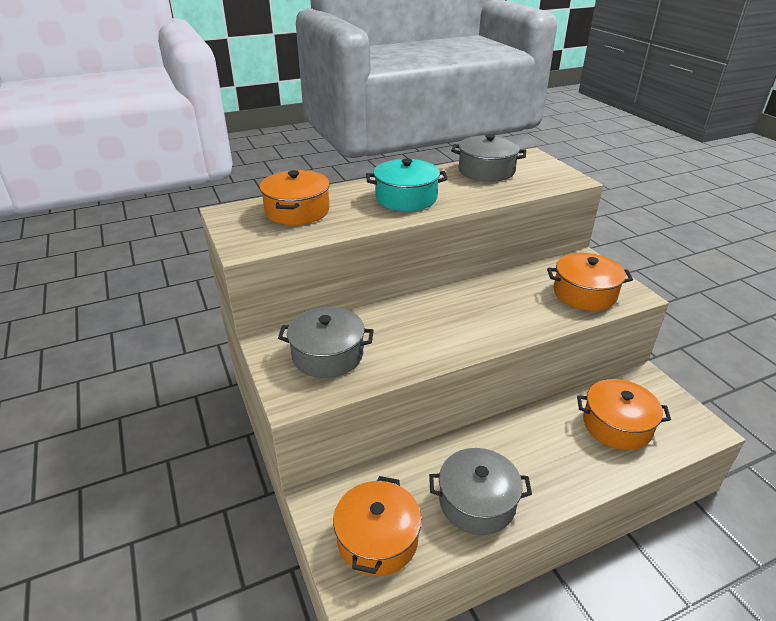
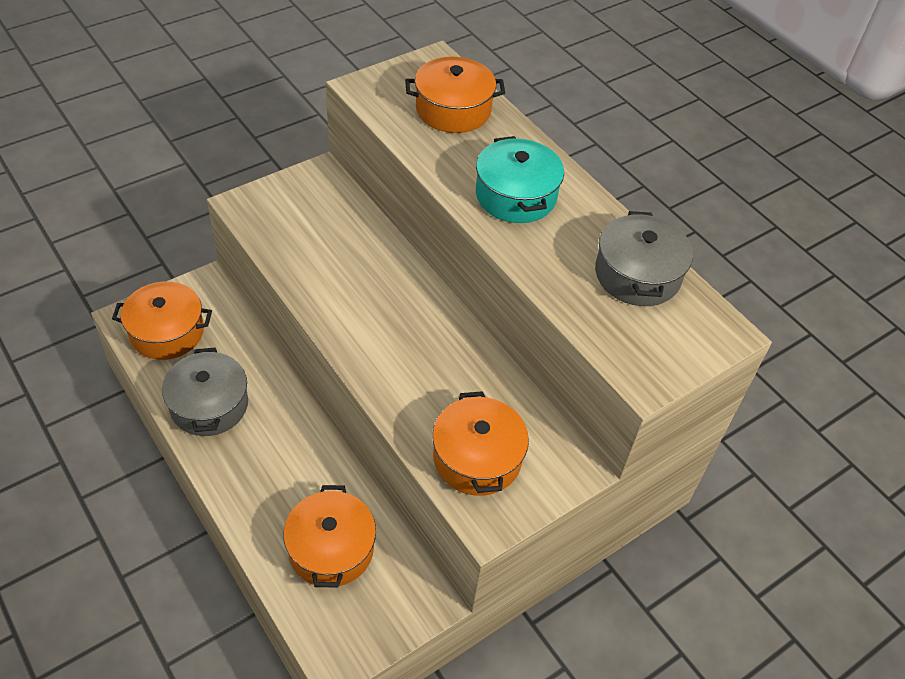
camera: 75 degrees right, 15 degrees up
grey pot [278,307,374,378] -> none

